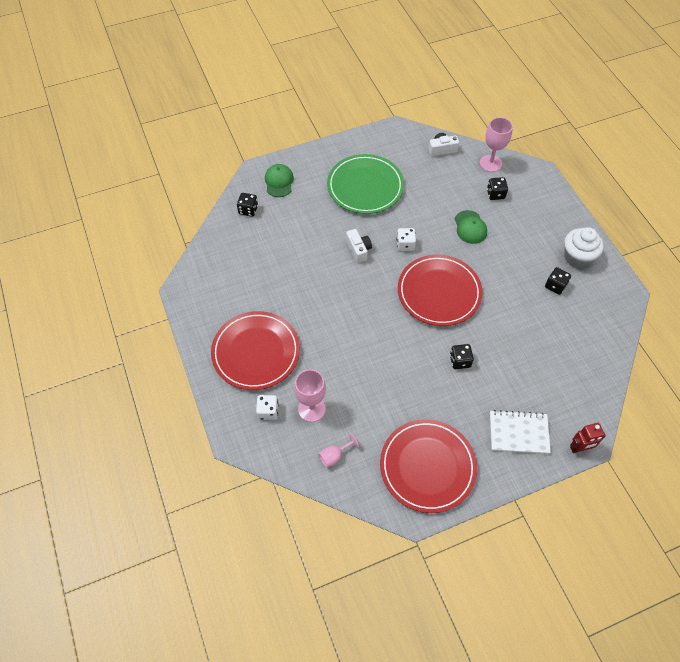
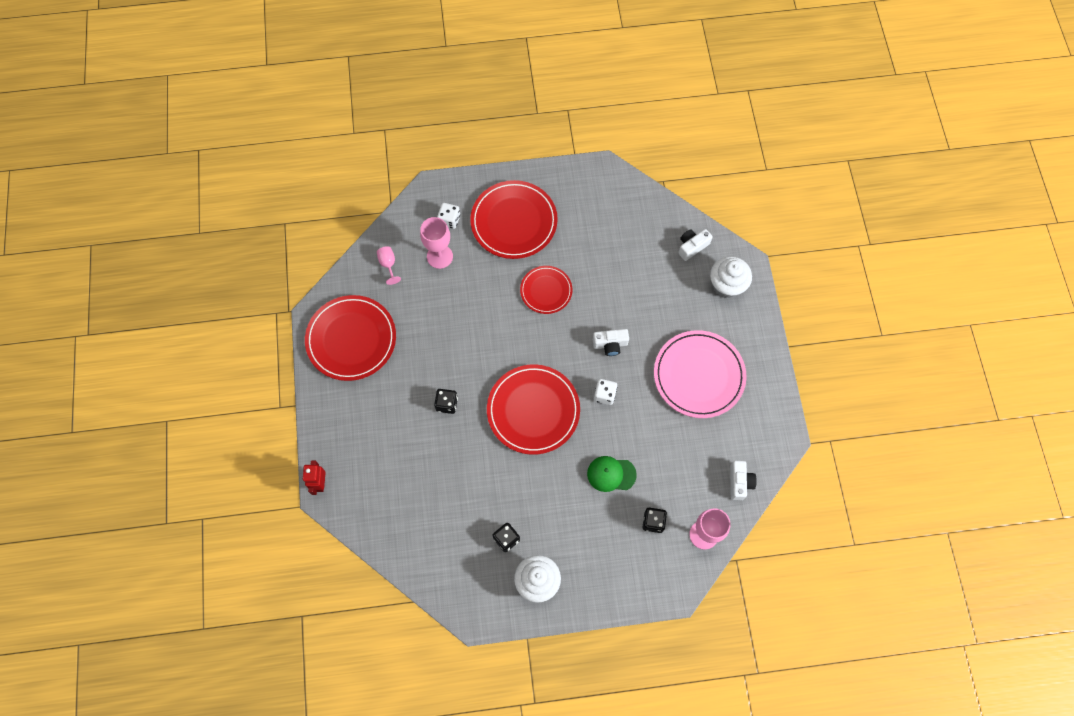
camera: 105 degrees right, 10 degrees up
black dice [237,193,258,217] -> white camera [678,229,713,261]
green cap [265,164,294,197] -> white cupcake [710,256,752,298]
green plate [327,154,404,214] -> pink plate [654,330,747,418]
white notebook [490,410,551,454] -> none
none -> red plate [520,266,572,314]

